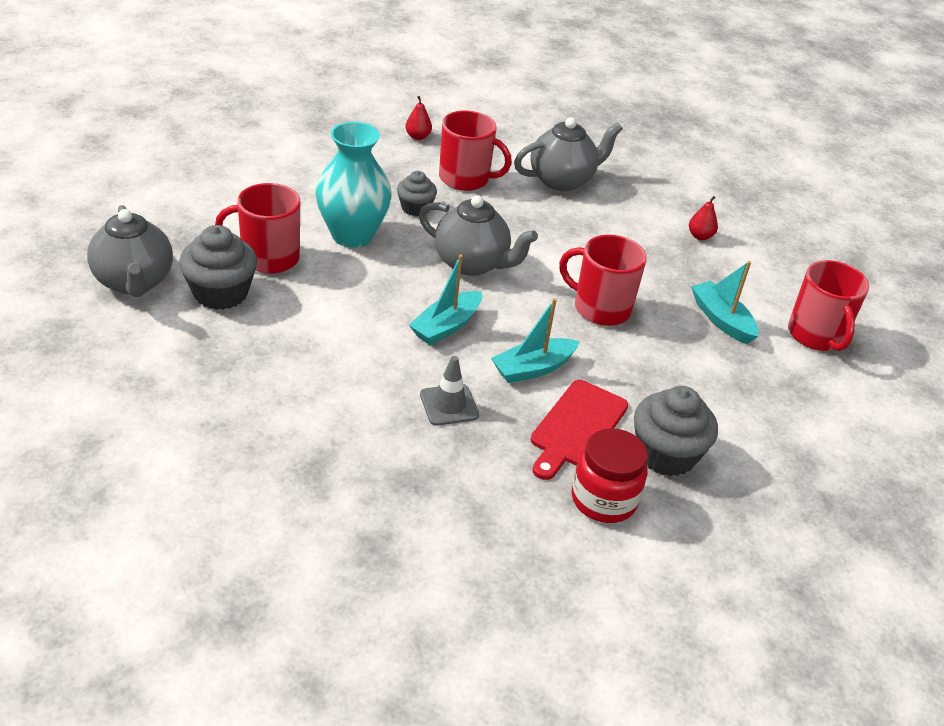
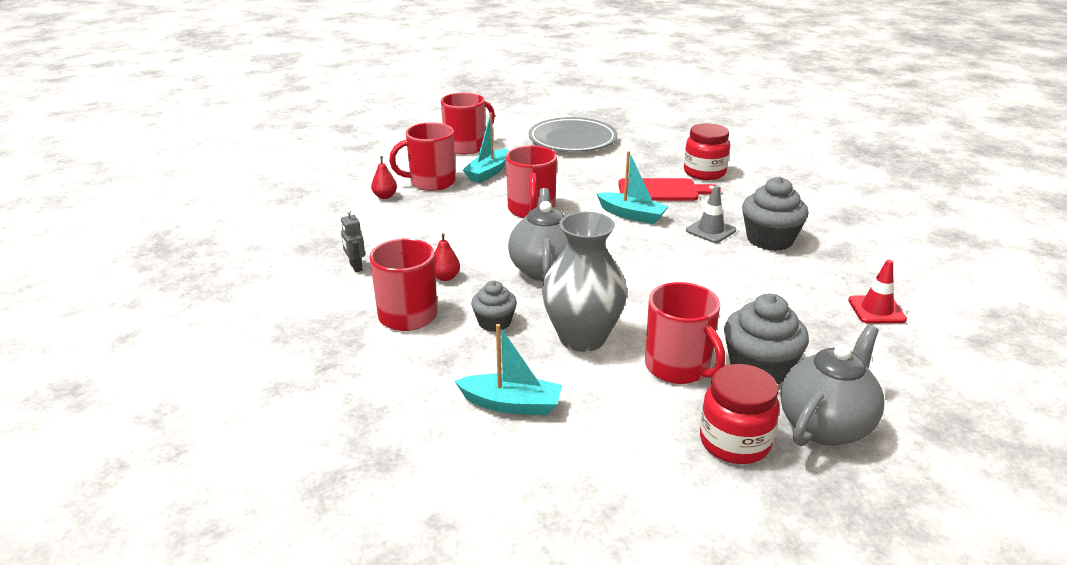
camera: 115 degrees left, 10 degrees down
turquoise vase [315,122,392,248] -> grey vase [542,212,627,352]
red pear [405,96,432,140] -> red pear moved to [434,233,460,281]
turquoise boat [409,255,482,345] -> turquoise boat moved to [455,324,562,415]
grey teapot [514,117,623,191] -> grey robot [341,209,365,272]
grey cupcake [634,386,718,476] -> grey cupcake moved to [742,177,809,251]
none -> red mug [389,122,456,191]
none -> grey plate [528,117,618,152]
none -> red jar [700,364,779,464]
none -> red traffic cone [848,260,907,323]

